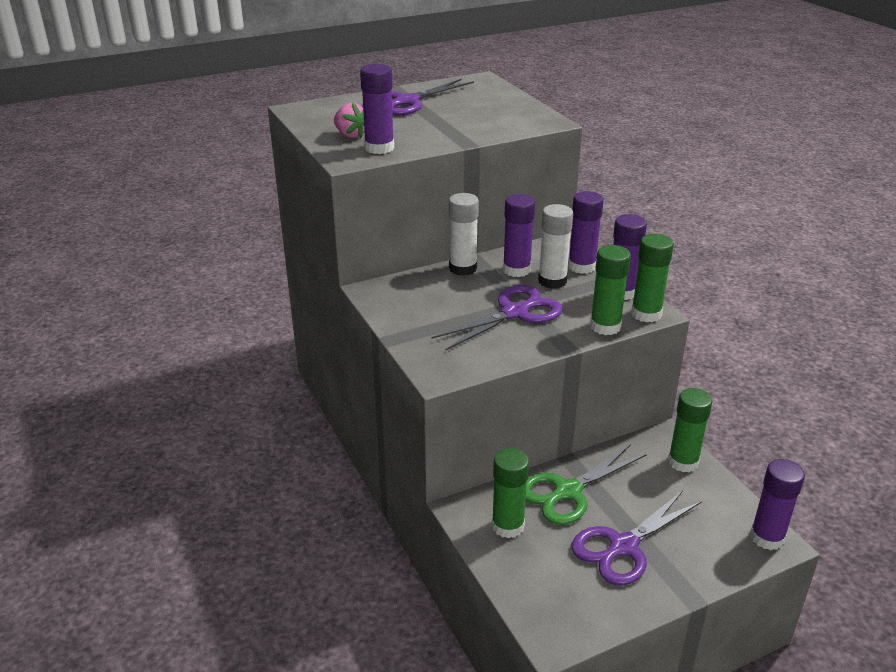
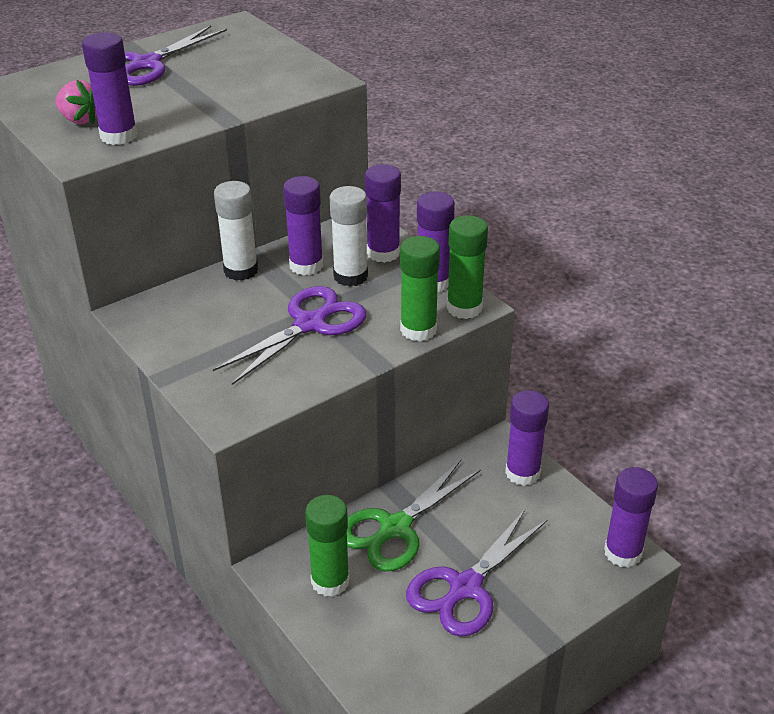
camera: 10 degrees left, 5 degrees up
green glue stick [668,388,712,472] -> purple glue stick [505,390,549,486]

